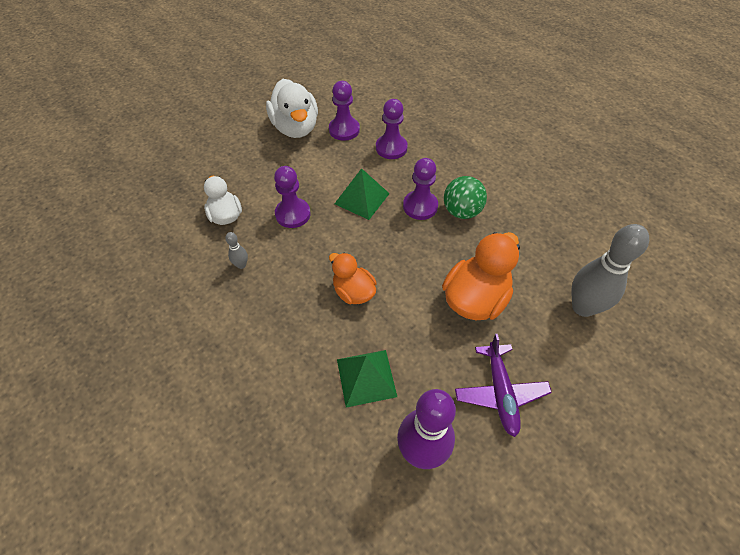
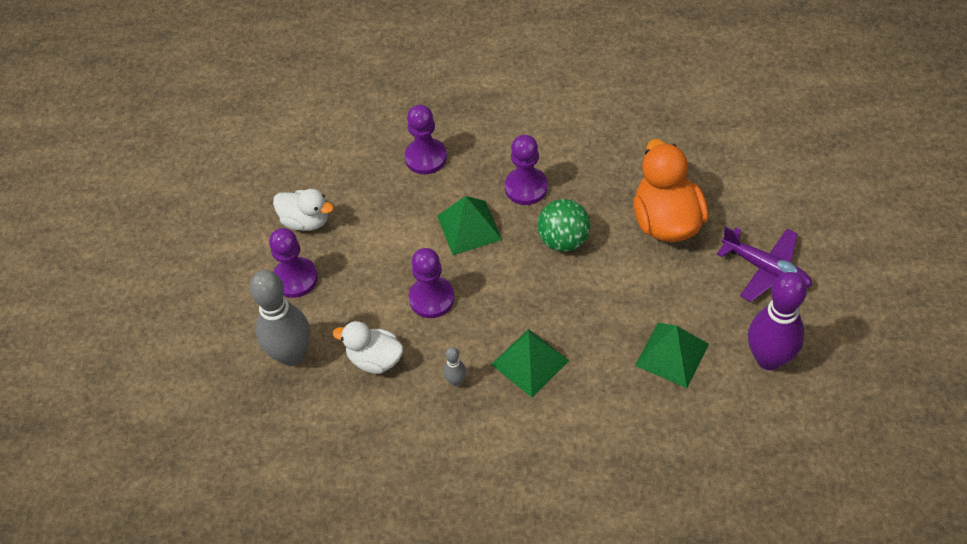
camera: 45 degrees left, 0 degrees up
white duck [266,79,318,138] -> white duck [273,189,334,231], size x0.62
purple pawn [329,81,360,141] -> purple pawn moved to [269,228,318,298]
orange duck [329,252,377,304] -> none
green ball [444,176,487,219] -> green ball moved to [537,199,590,252]
grey bowling pin [571,224,649,317] -> grey bowling pin moved to [250,270,310,366]
none -> green pyramid [491,329,569,397]

